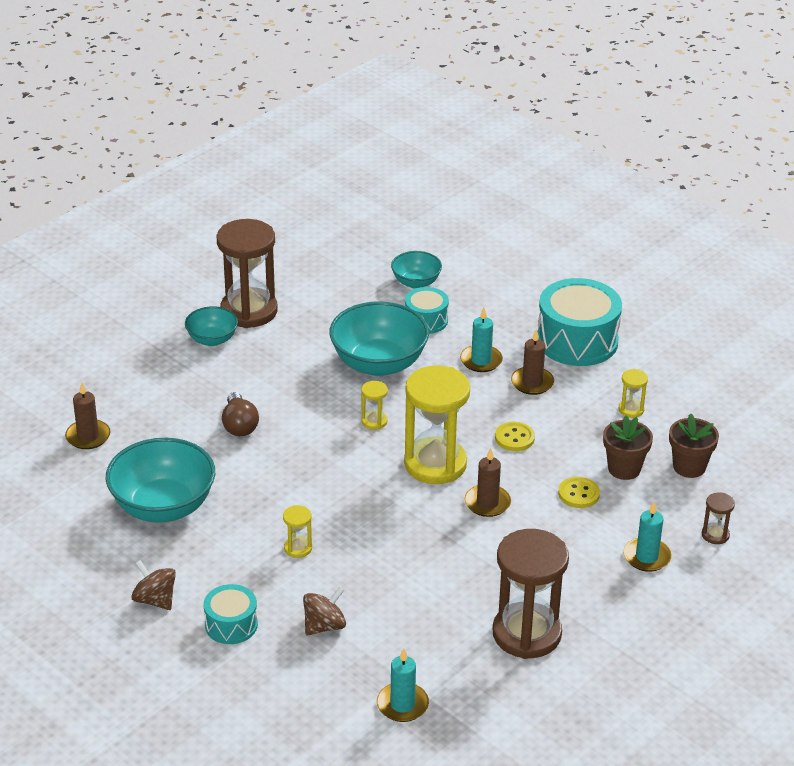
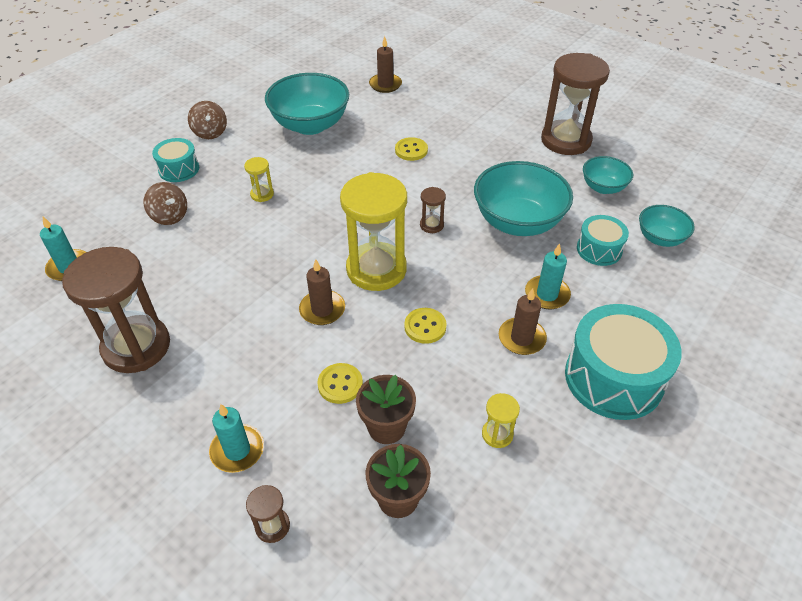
camera: 85 degrees right, 10 degrees up
brown spinning top [131,560,176,610] -> brown spinning top turned 120 degrees clockwise [188,101,227,139]
turquoise bowl [185,306,238,346] -> turquoise bowl moved to [583,156,633,194]
brown light bulb [222,392,259,436] -> yellow button [395,137,428,161]
yellow hourglass [361,381,388,430] -> brown hourglass [420,187,446,233]

